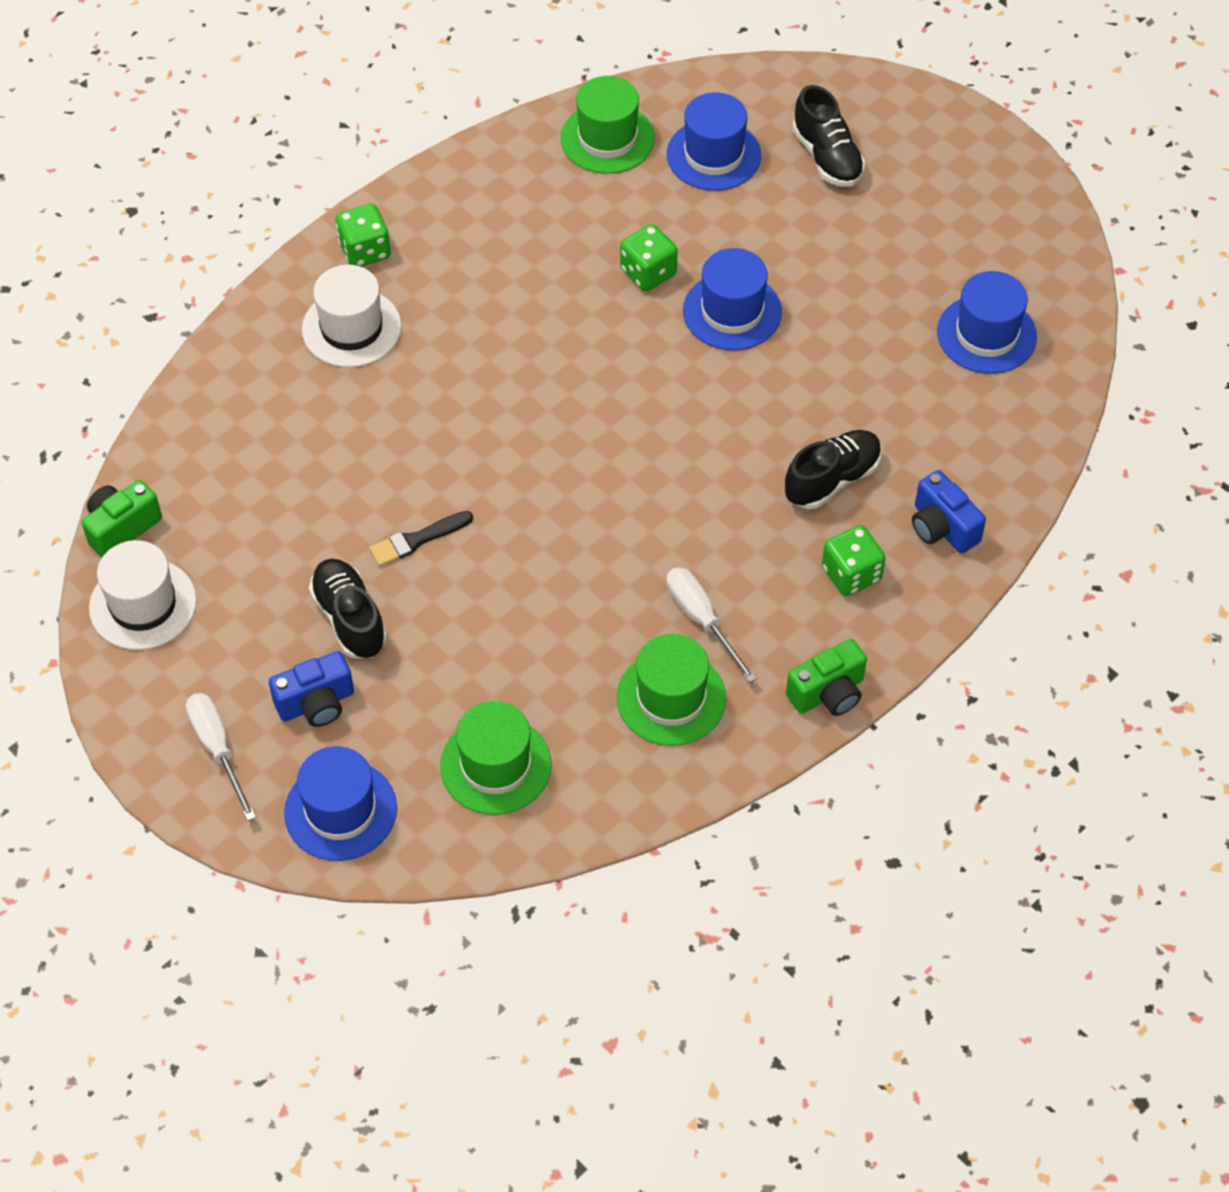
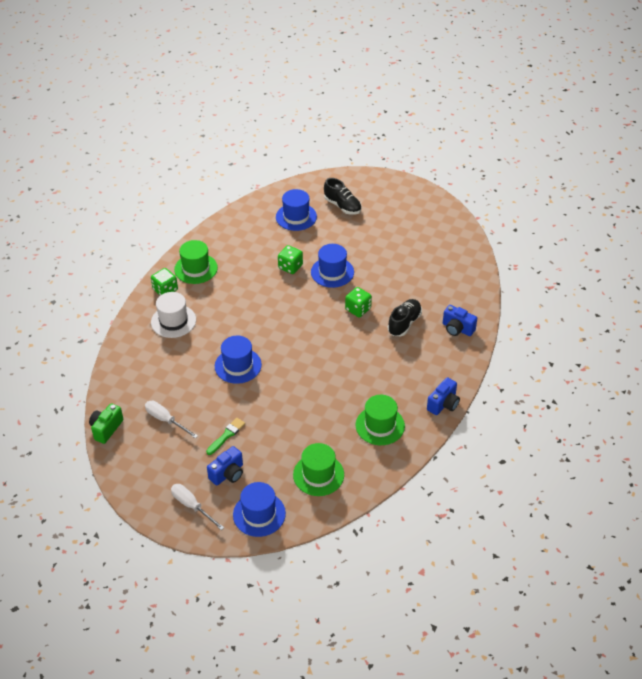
camera: 20 degrees left, 10 degrees down
white hat [89,540,197,650] -> none
black shoe [309,559,387,659] -> green brush [206,418,245,455]
black brush [369,511,473,566] -> none
green hat [561,76,655,174] -> green hat moved to [174,240,218,284]
white screwdriver [666,567,757,683] -> white screwdriver moved to [145,401,198,439]
green camera [786,639,867,716] -> blue camera [427,377,460,415]
green dice [822,525,886,596] -> green dice moved to [345,287,372,317]
blue hat [937,271,1037,374] -> blue hat moved to [215,336,262,384]

